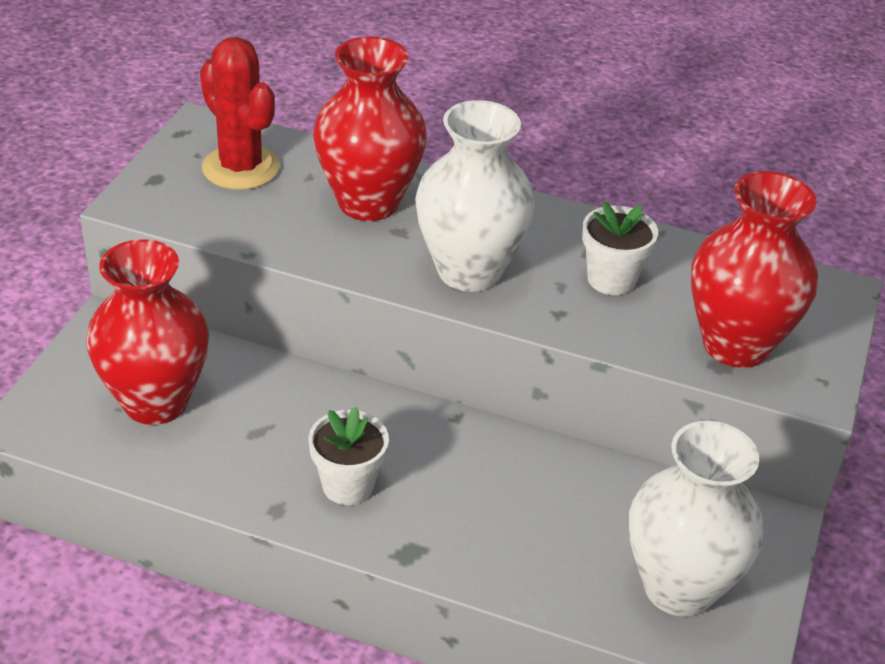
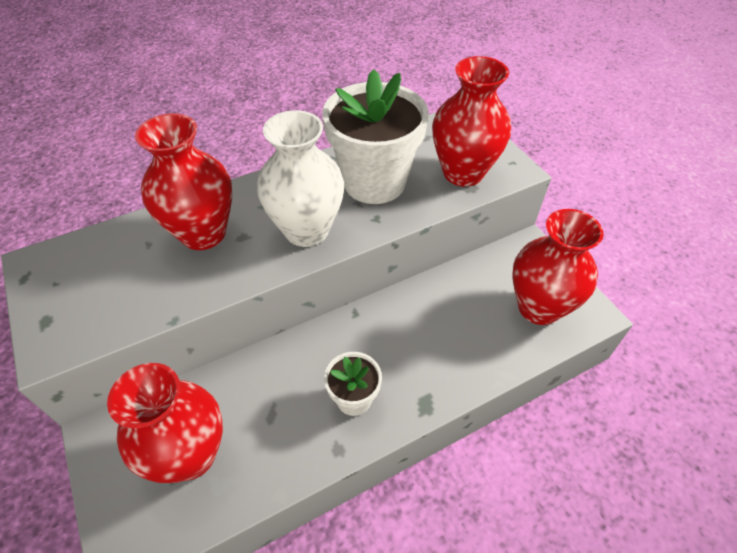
camera: 45 degrees left, 10 degrees up
red cactus [200,37,280,190] -> none
white flower pot [582,201,658,295] -> white flower pot [322,69,429,204], size x2.00
white vase [629,421,763,617] -> red vase [513,209,604,325]

